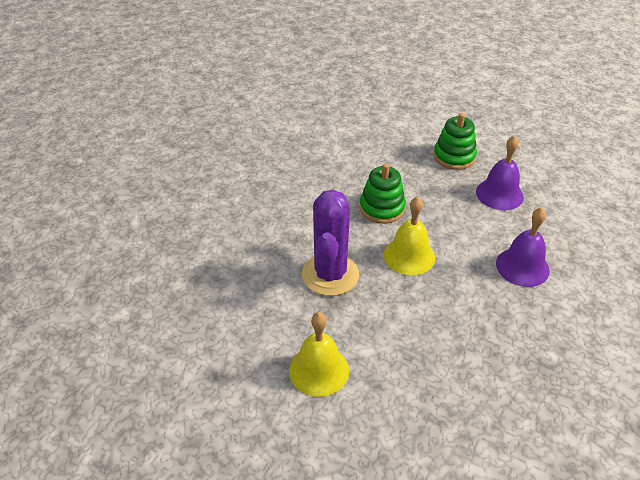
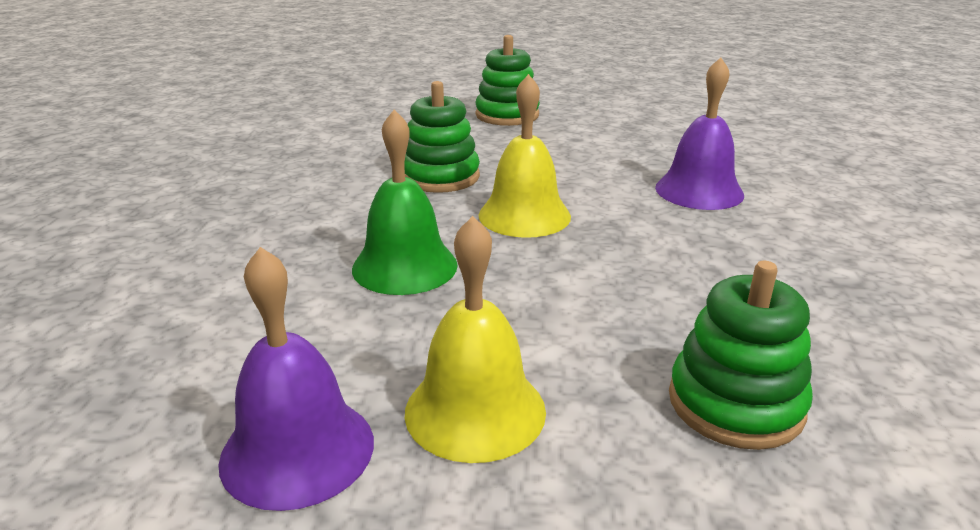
camera: 25 degrees left, 15 degrees down
purple cactus [302,190,359,296] -> green bell [352,110,458,295]
purple bell [476,136,524,210] -> purple bell moved to [219,247,374,511]
none -> green stacking toy [669,261,813,450]

